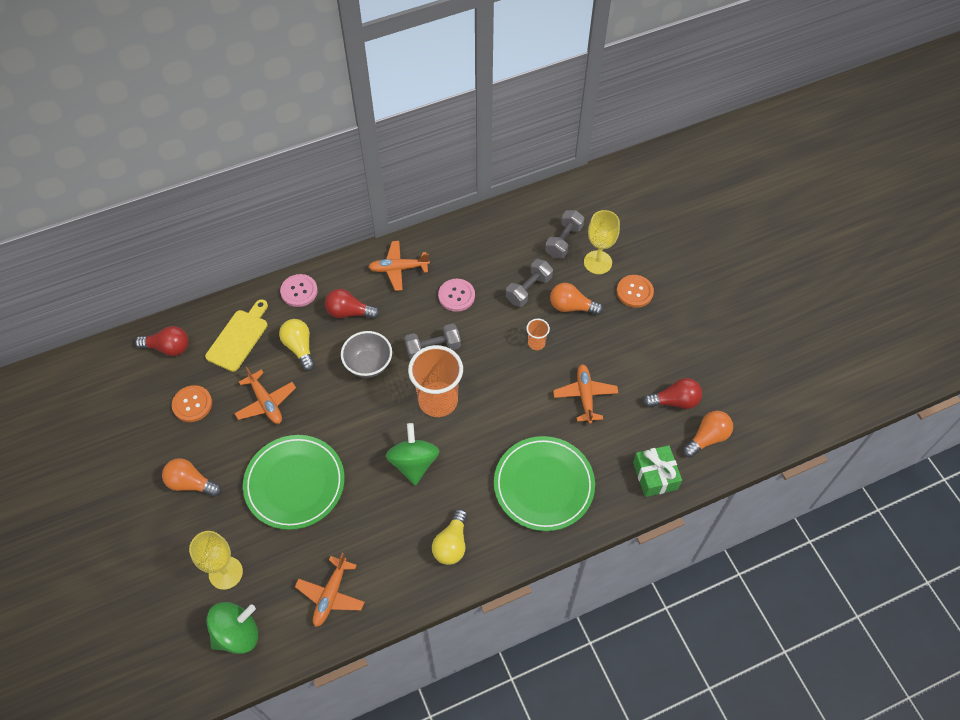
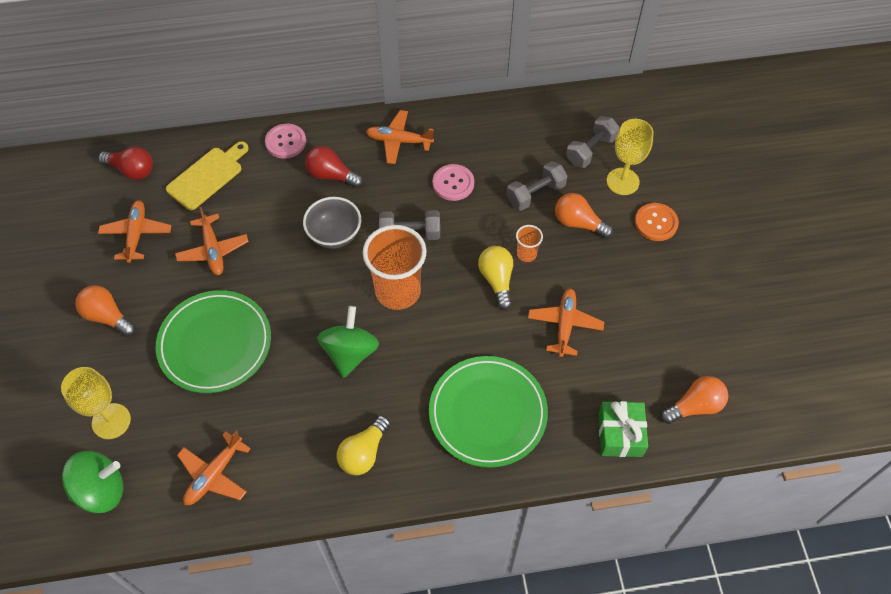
camera: 15 degrees right, 0 degrees up
orange button [172,385,212,422] -> orange plane [98,200,171,263]
yellow light bulb [279,319,315,371] -> yellow light bulb moved to [478,246,513,310]
red light bulb [643,378,702,409] -> none

